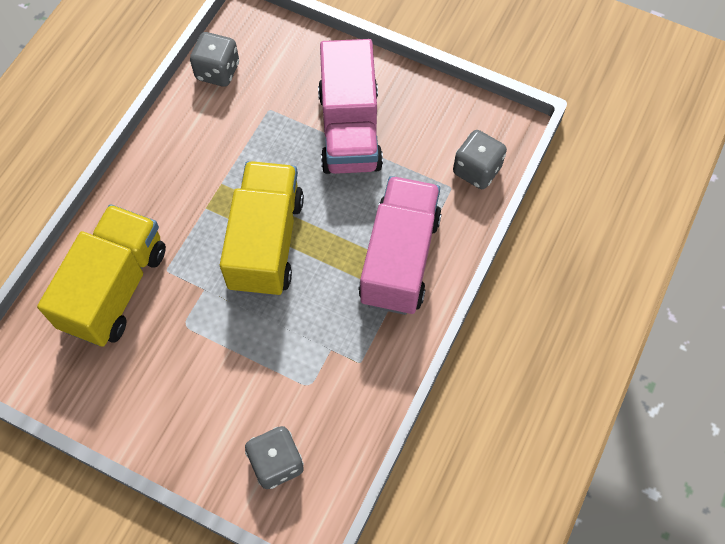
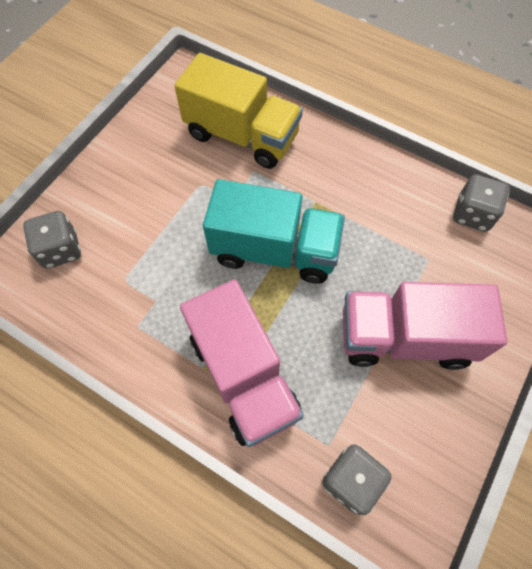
camera: 95 degrees right, 0 degrees up
yellow truck [220,161,304,297] -> turquoise truck [203,179,345,284]
pink truck [358,176,442,315] -> pink truck turned 45 degrees clockwise [180,279,304,447]

